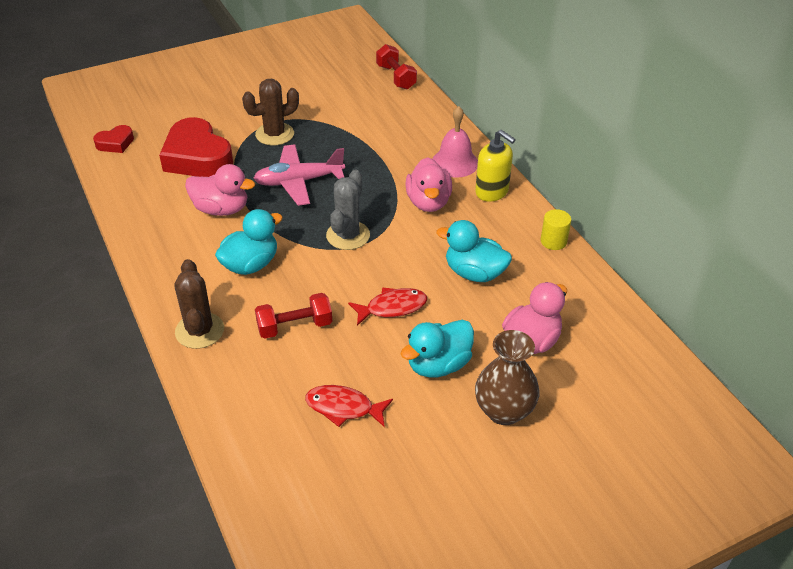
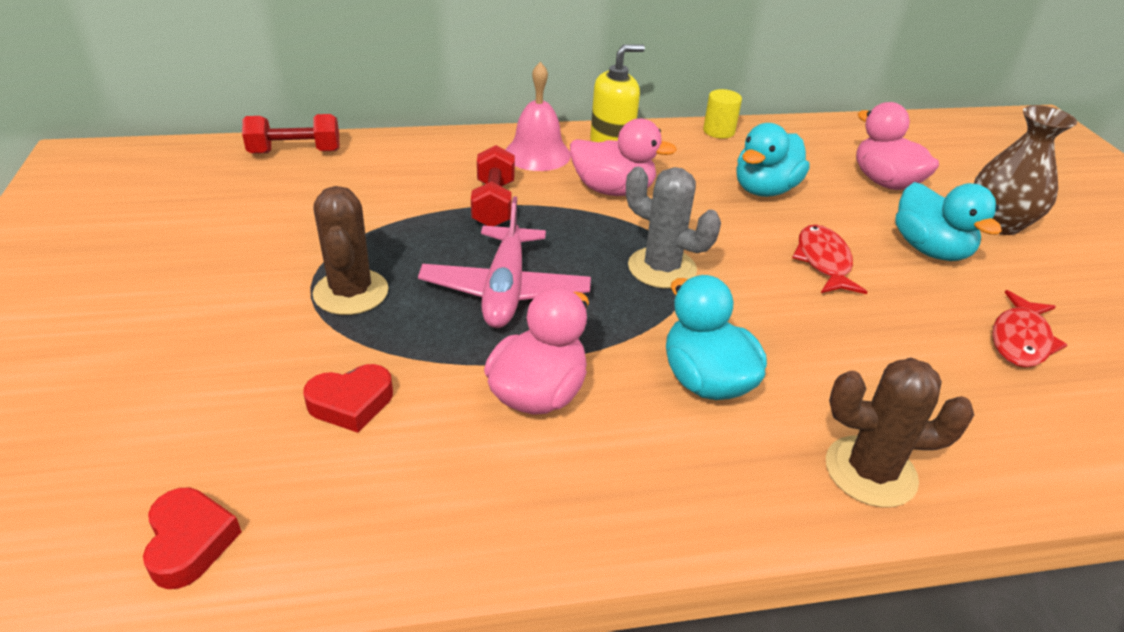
camera: 75 degrees left, 5 degrees down
red heart [159,117,233,177] -> red heart [303,364,393,433], size x0.50
red dumbbell [255,293,332,339] -> red dumbbell moved to [471,145,515,226]

